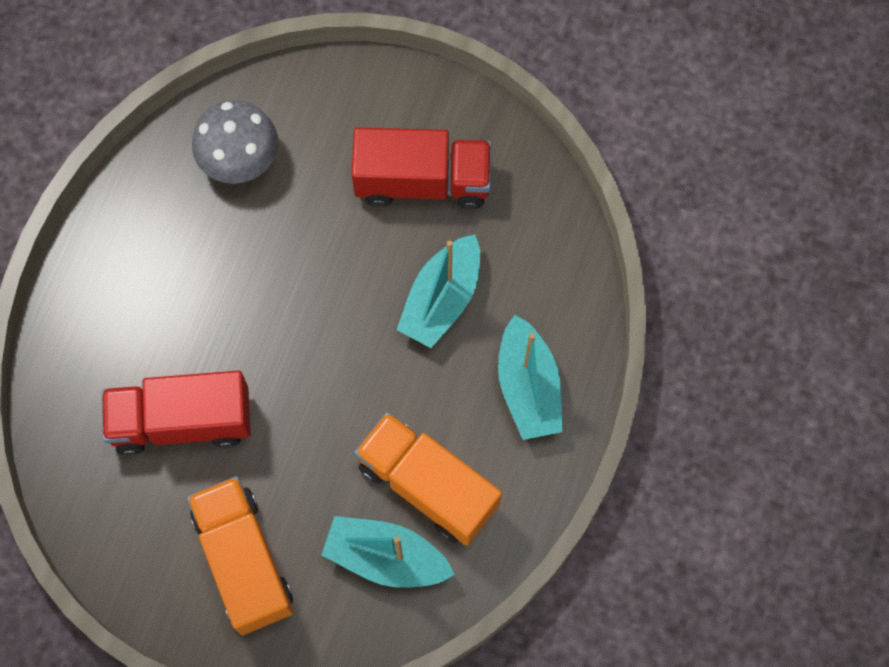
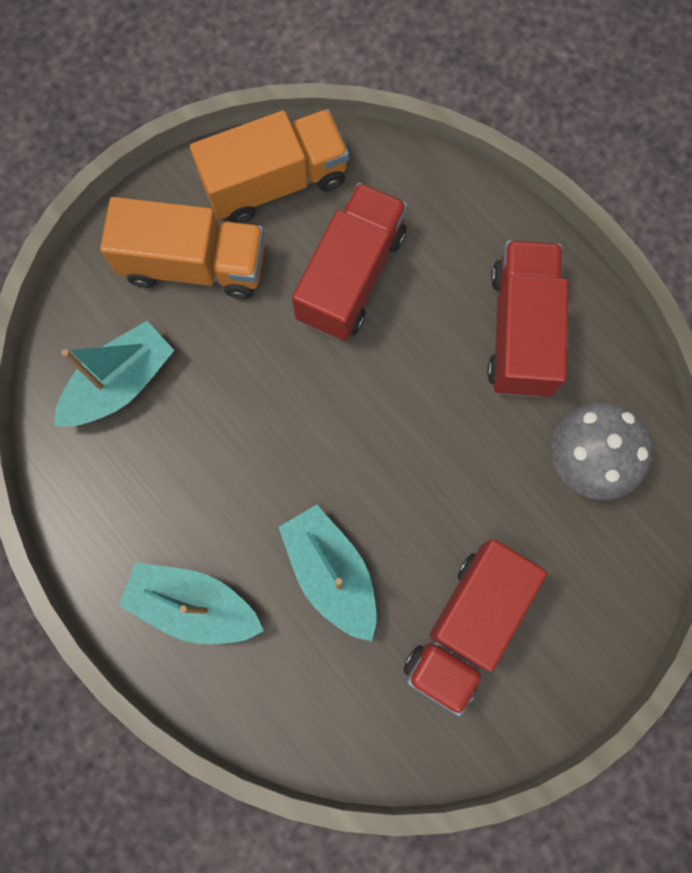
camera: 120 degrees right, 5 degrees up
orange truck [354,412,502,546] -> orange truck moved to [190,109,349,223]
none -> red truck [487,240,568,397]

